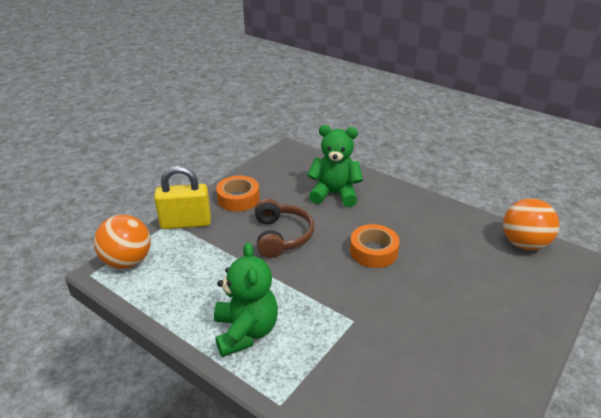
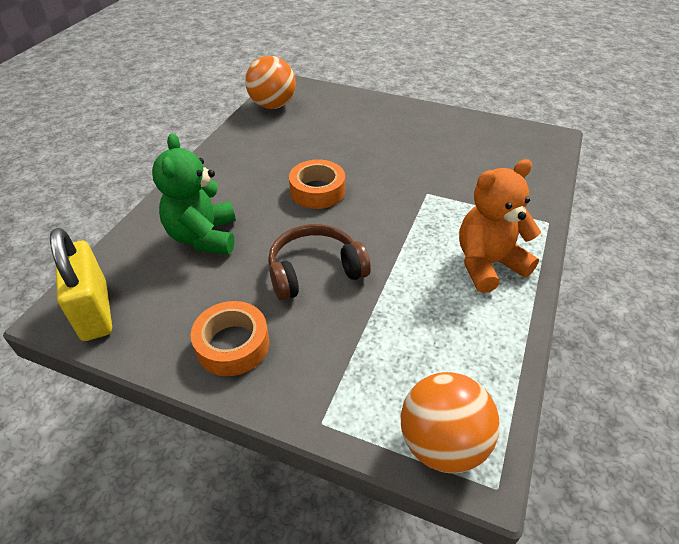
camera: 105 degrees left, 10 degrees up
yellow padlock [154,166,211,229] -> yellow padlock moved to [50,228,112,341]
green teddy bear [214,242,278,357] -> orange teddy bear [459,159,541,293]

